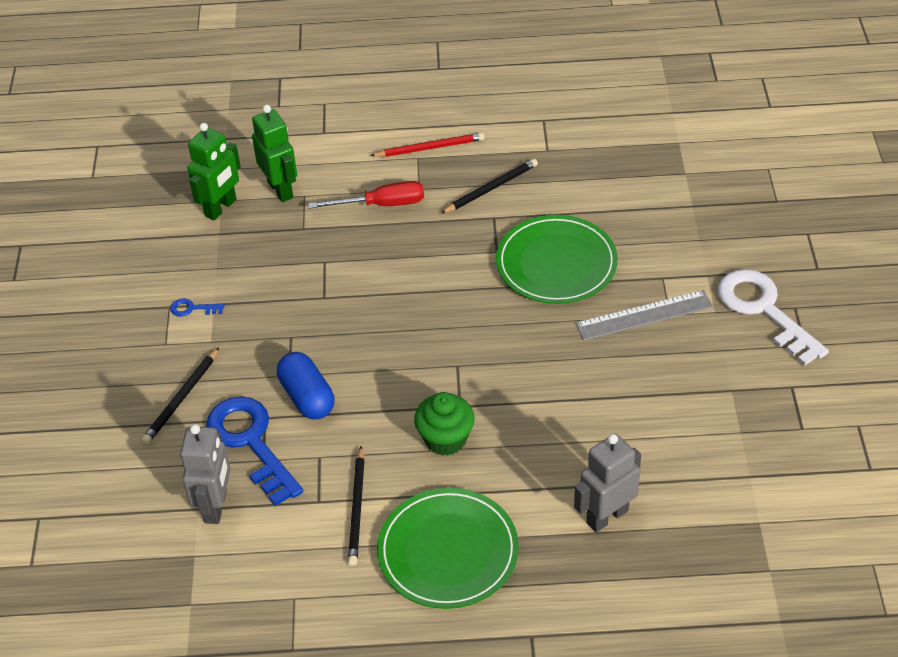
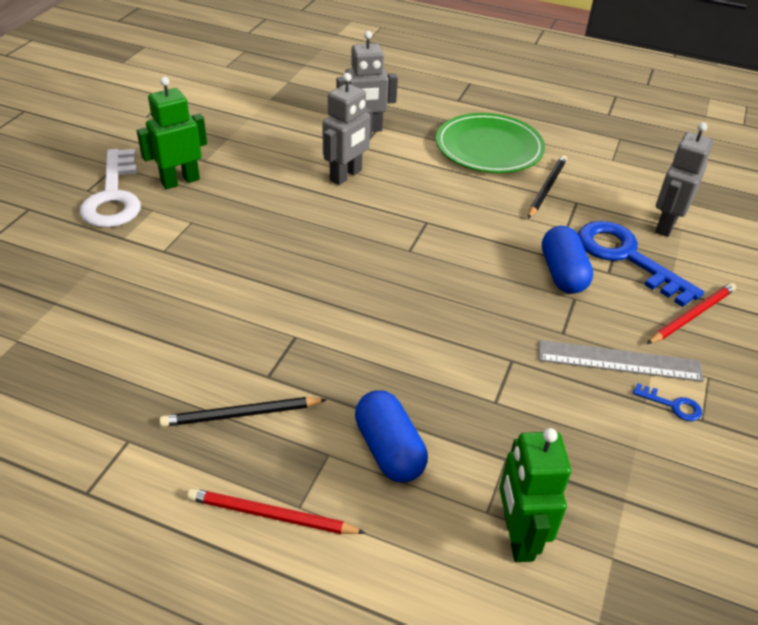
camera: 160 degrees left, 5 degrees down
black pencil [142,347,219,444] -> red pencil [647,283,736,344]
green robot [187,123,241,221] -> green robot moved to [137,77,207,189]
blue key [206,396,303,506] -> blue key turned 150 degrees clockwise [578,221,704,307]
red screwdriver [308,181,424,209] -> blue capsule [355,390,428,483]
green cupcake [414,392,475,456] -> none
green plate [496,215,618,304] -> none
grey ruler [575,290,713,341] -> grey ruler moved to [539,340,704,382]
none -> grey robot [322,73,373,185]

